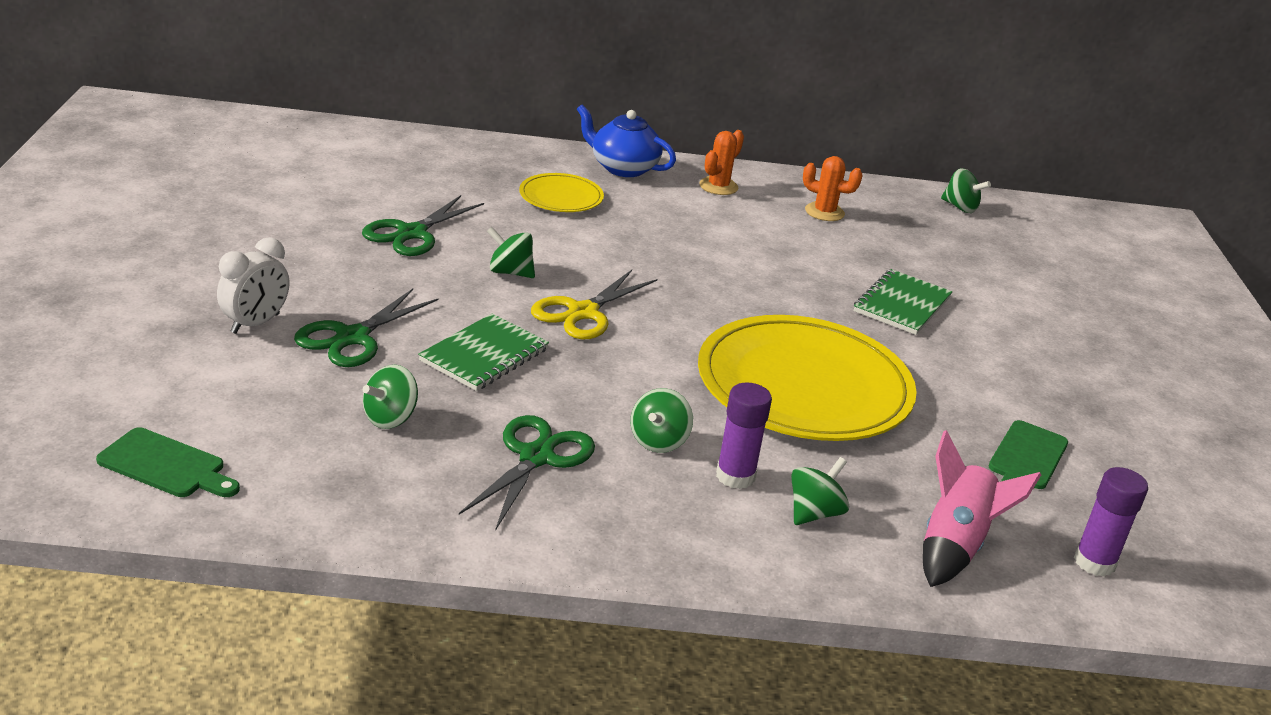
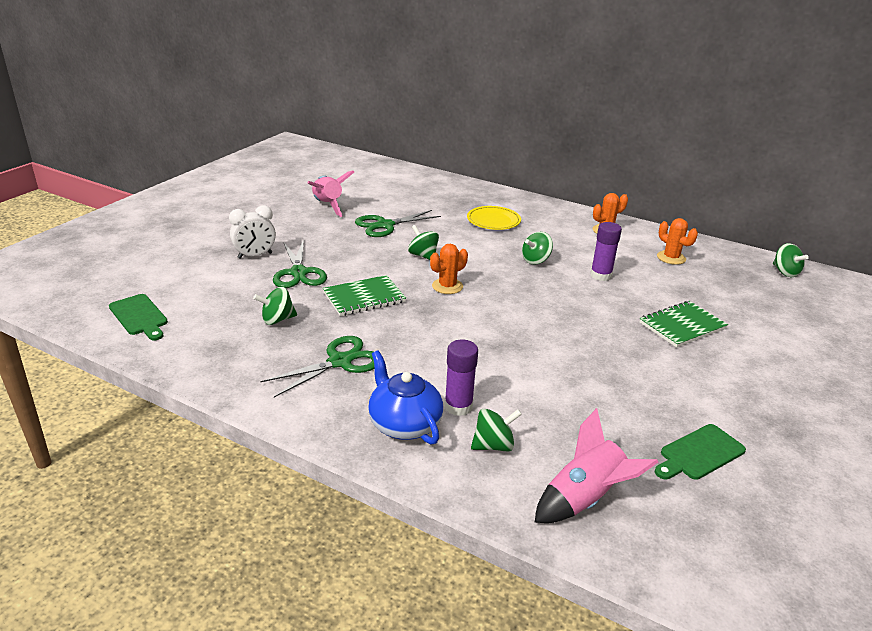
camera: 30 degrees right, 0 degrees up
green scissors [294,289,439,367] -> green scissors turned 75 degrees counterclockwise [273,239,327,288]
yellow scissors [531,270,657,339] -> orange cactus [430,243,468,294]
blue teapot [577,105,676,177] -> blue teapot moved to [368,350,443,445]
green spinning top [631,388,693,453] -> green spinning top moved to [522,232,553,265]
yellow plate [698,315,917,441] -> none
purple glue stick [1074,467,1148,577] -> purple glue stick moved to [590,222,622,281]
none -> pink rocket [307,171,354,217]

